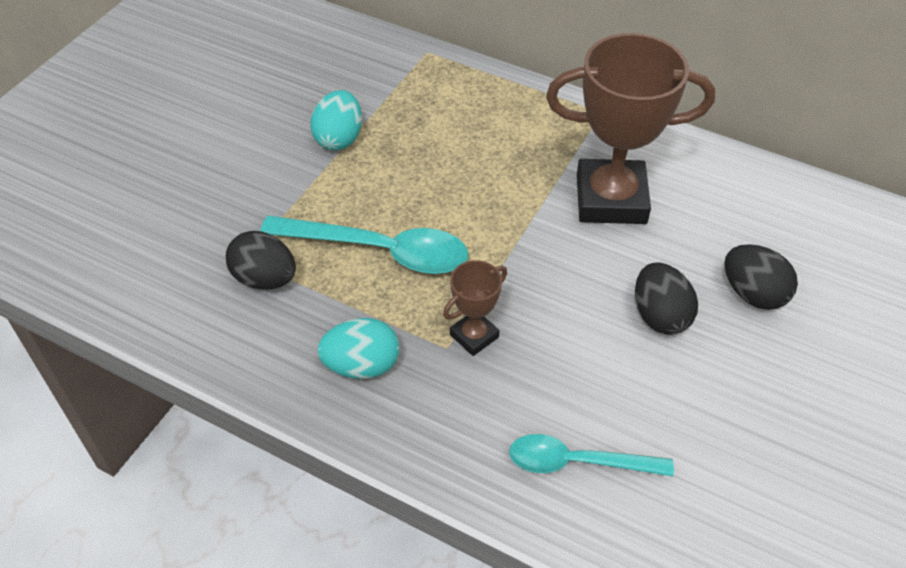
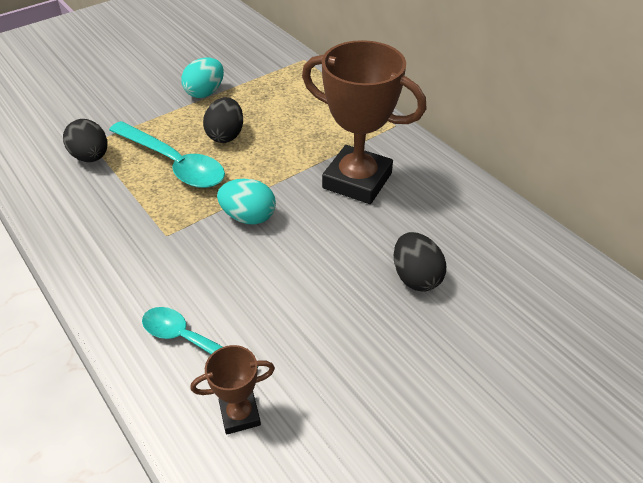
camera: 25 degrees right, 5 degrees down
turquoise egg [317,318,399,379] -> turquoise egg moved to [217,179,276,225]
brown trophy [443,260,507,356] -> brown trophy moved to [190,345,275,435]
black egg [635,262,698,335] -> black egg moved to [203,97,243,143]

